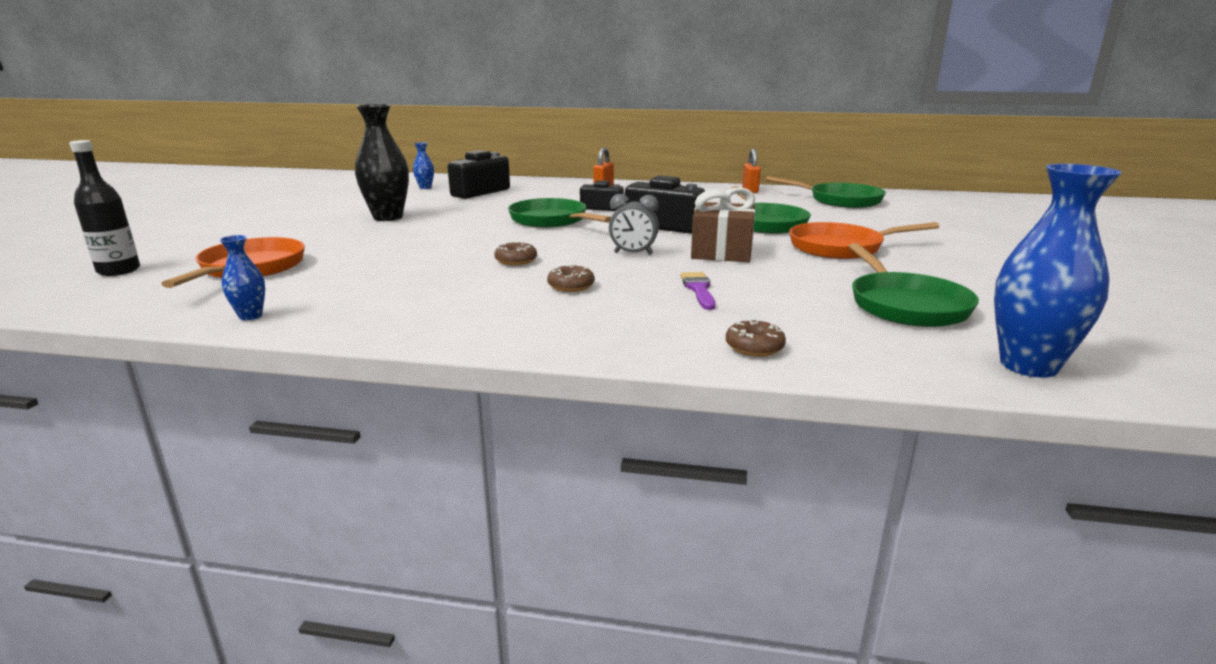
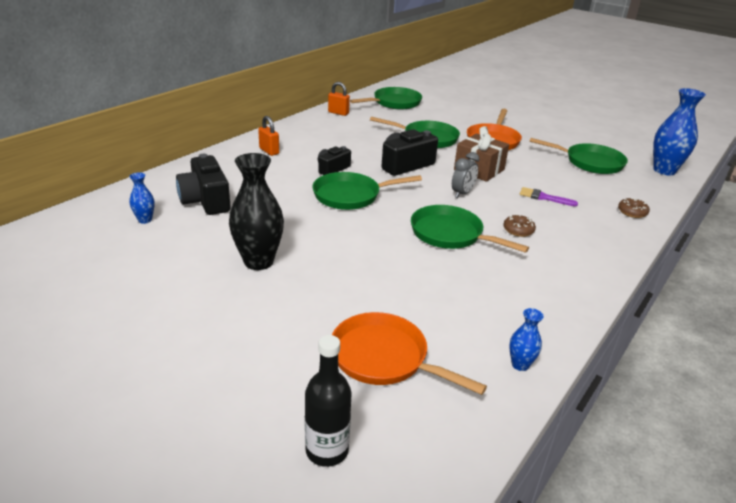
camera: 65 degrees left, 10 degrees up
brown donut [494,241,537,265] -> green pan [411,205,529,253]

